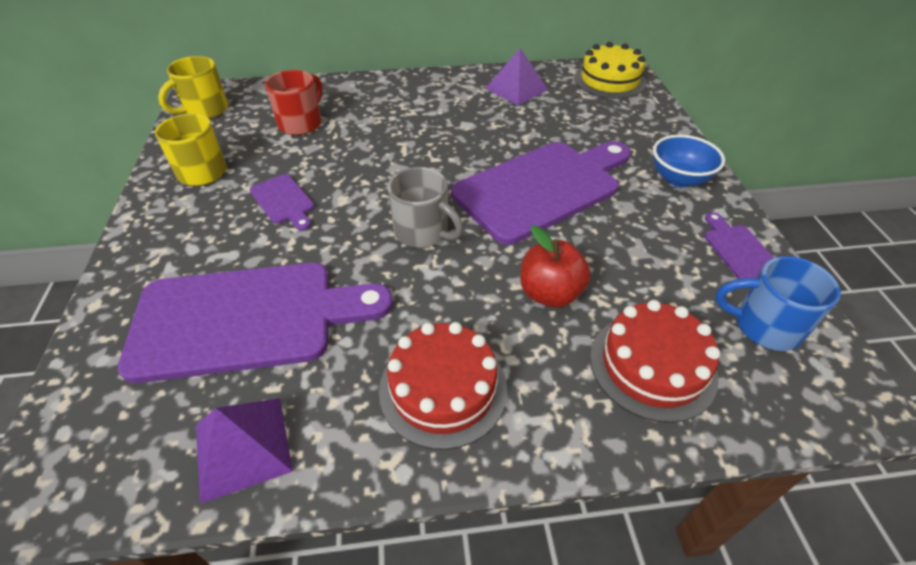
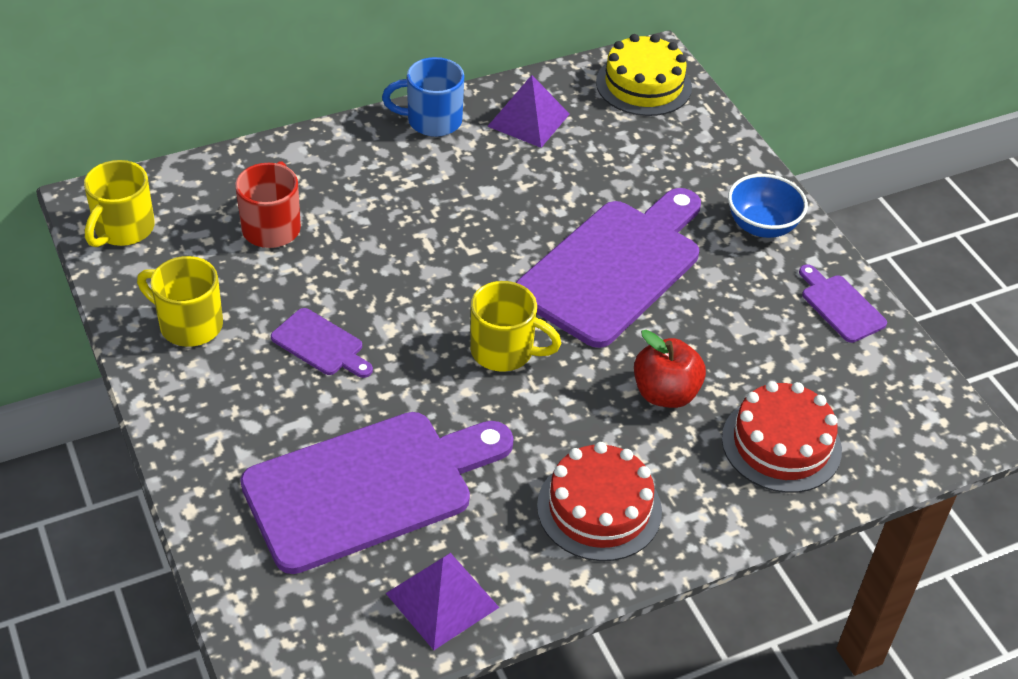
camera: 20 degrees left, 0 degrees up
grey mug [388,167,464,248] -> yellow mug [470,281,562,372]
blue mug [715,256,841,351] -> blue mug moved to [382,57,464,137]

